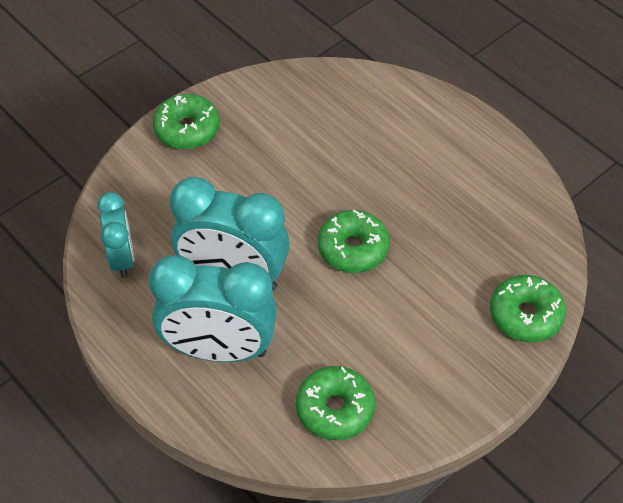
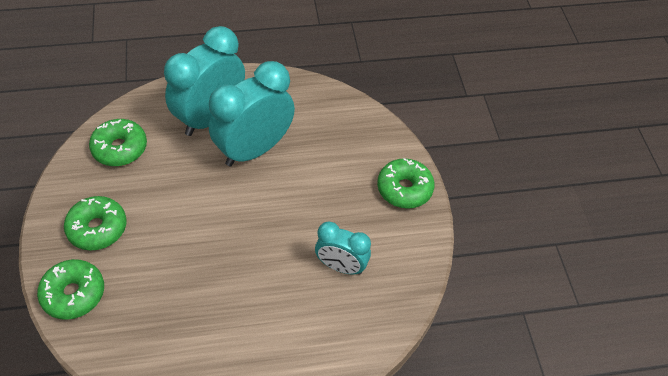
camera: 120 degrees right, 0 degrees up
turquoise clock [97,192,134,278] -> turquoise clock moved to [315,221,371,275]
green donut [318,210,390,273] -> green donut moved to [64,196,127,251]

